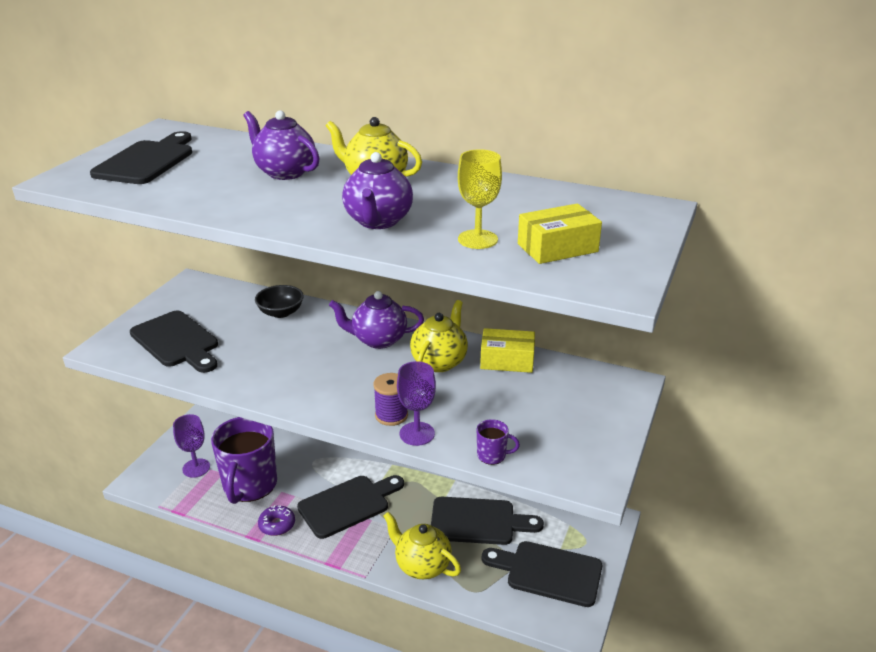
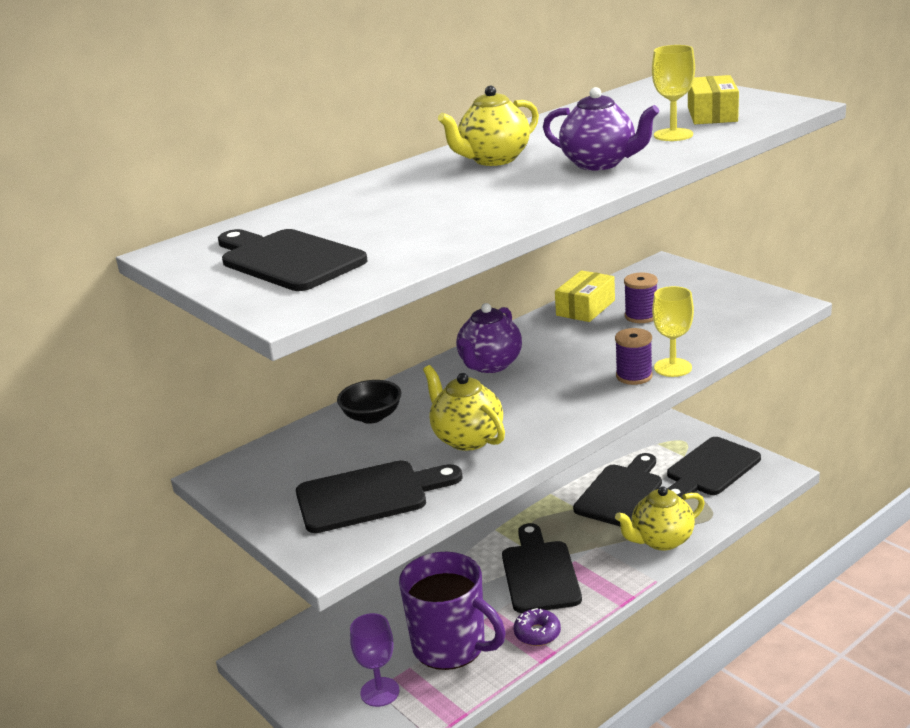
camera: 60 degrees left, 5 degrees down
purple teapot [243,110,320,180] -> none
purple goblet [397,361,436,446] -> yellow goblet [652,286,694,377]
yellow teapot [410,300,468,372] -> yellow teapot moved to [423,365,505,451]
purple mug [477,419,520,465] -> none
none -> purple spool [624,272,658,323]

